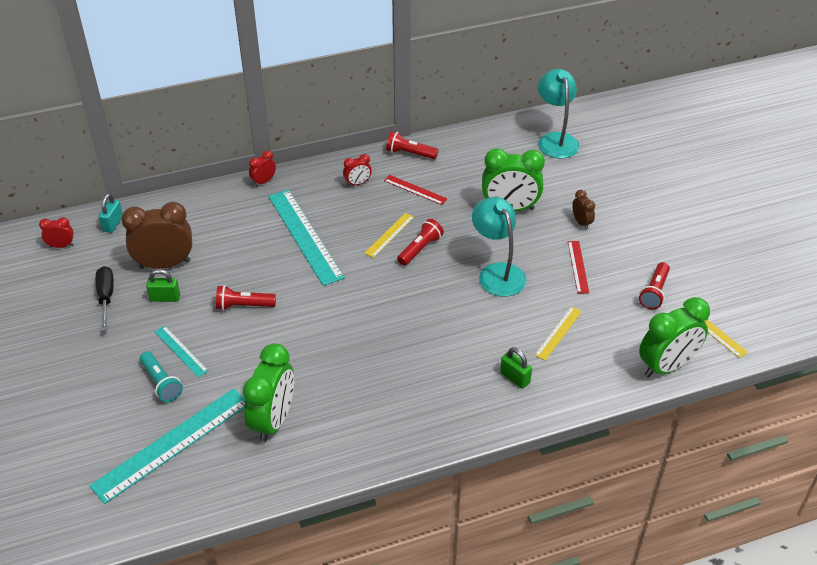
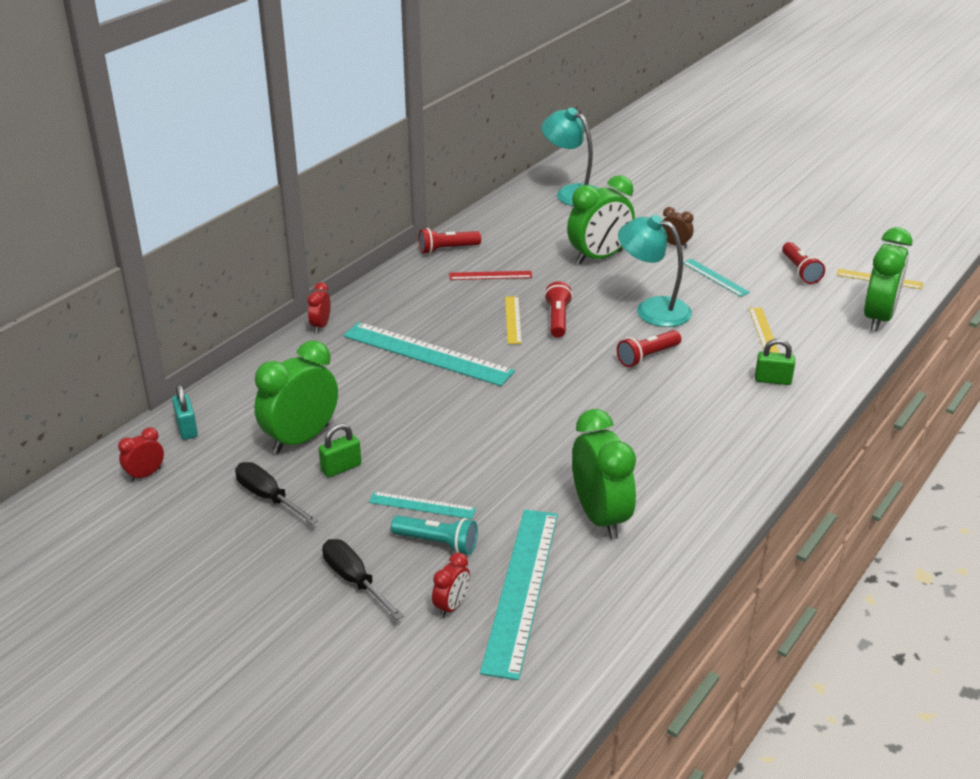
camera: 35 degrees left, 10 degrees down
brown clock [121,202,192,269] -> green clock [254,340,338,454]
red flashlight [216,285,276,310] -> red flashlight moved to [617,330,681,367]
red clock [343,154,372,187] -> red clock moved to [432,553,470,618]
red ruler [568,241,589,293] -> turquoise ruler [683,259,750,297]
none -> black screwdriver [322,539,404,620]

